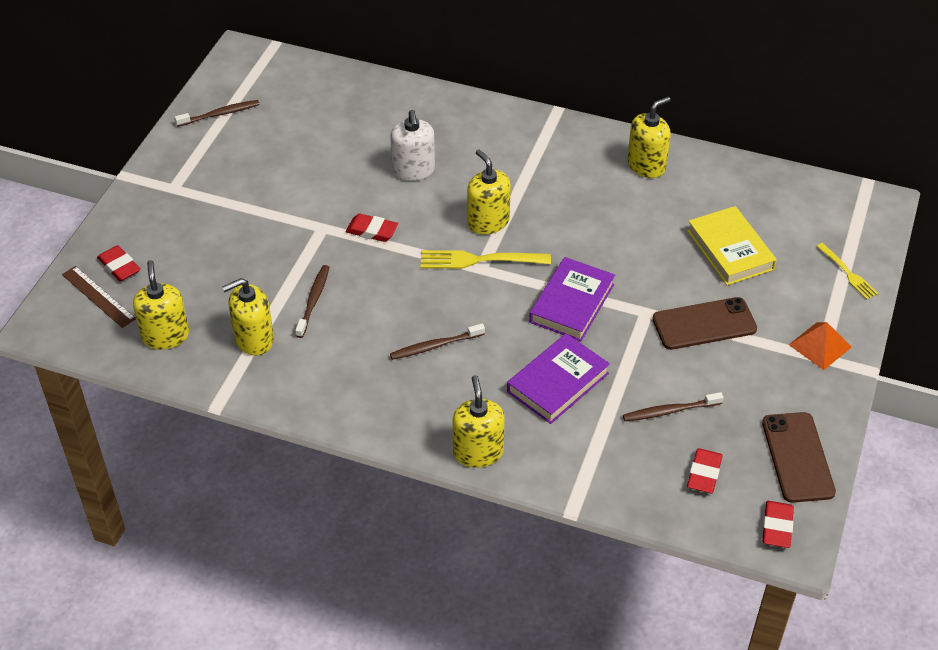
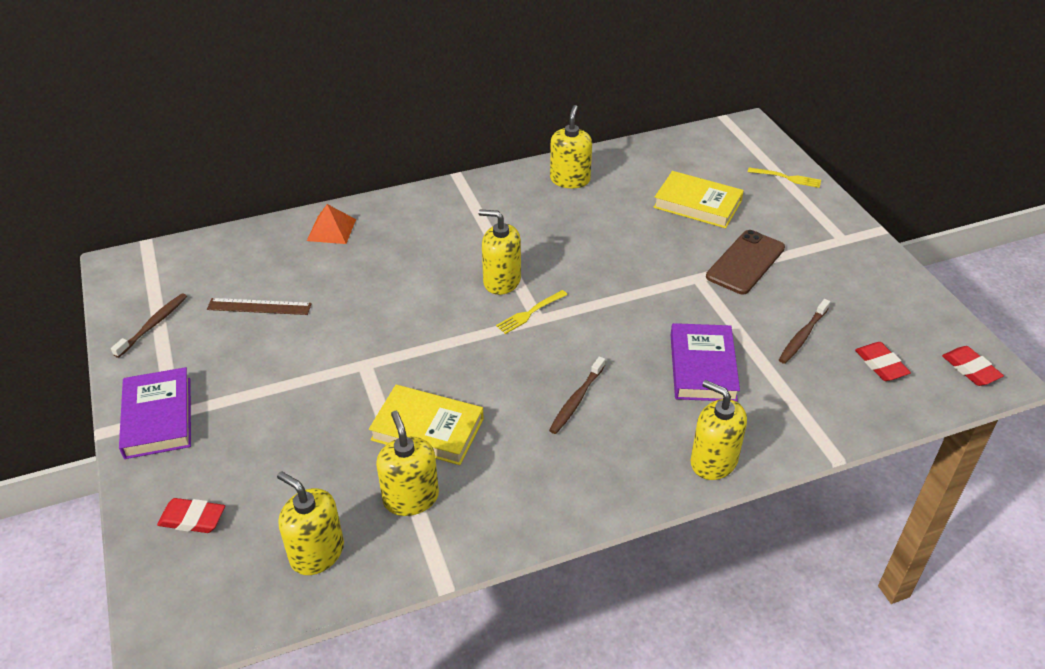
camera: 40 degrees left, 5 degrees down
brown ruler [62,266,136,328] -> brown ruler moved to [207,298,312,315]
yellow soap dispenser [222,278,274,355] -> yellow soap dispenser turned 135 degrees clockwise [376,411,439,516]
brown toothbrush [295,265,329,338] -> yellow book [369,385,484,465]
red eraser [346,214,398,242] -> none
white soap dispenser [390,110,435,181] -> none
yellow fork [421,250,551,269] -> yellow fork [496,290,568,334], size x0.62
purple book [529,257,615,341] -> purple book moved to [119,367,191,459]
brown phone [762,412,836,503] -> none
orange pyramid [789,322,852,370] -> orange pyramid moved to [307,204,356,244]

